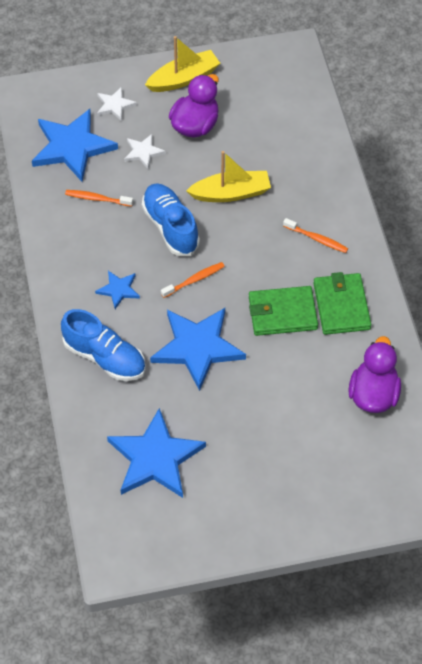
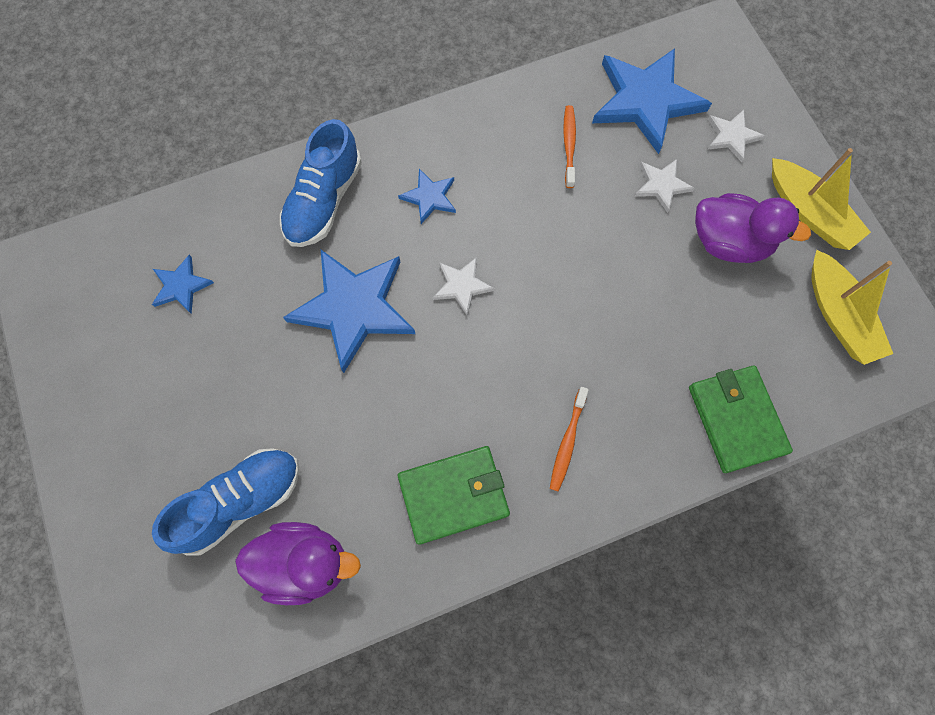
camera: 80 degrees right, 15 degrees up
blue star [107,408,206,498] -> blue star [152,255,214,314], size x0.48
blue shoe [142,183,200,256] -> blue shoe moved to [152,448,300,556]
orange toothbrush [161,262,225,298] -> white star [433,257,495,315]
yellow boat [186,151,271,202] -> yellow boat moved to [811,250,893,365]
green wallet [249,286,318,336] -> green wallet moved to [689,366,793,473]

